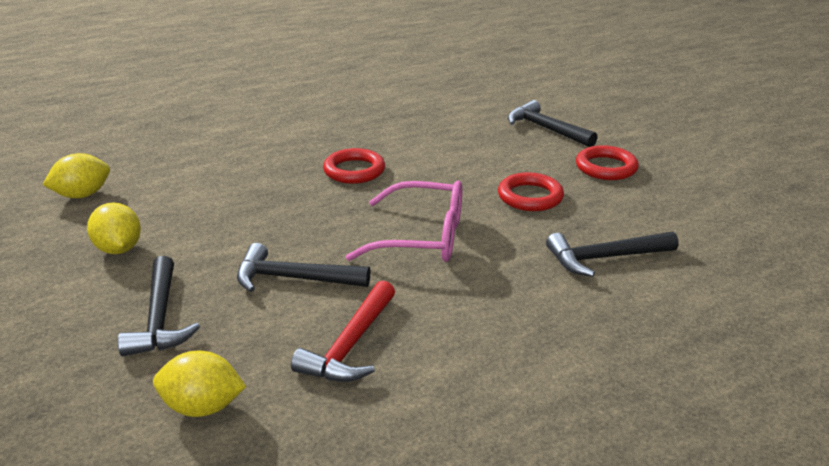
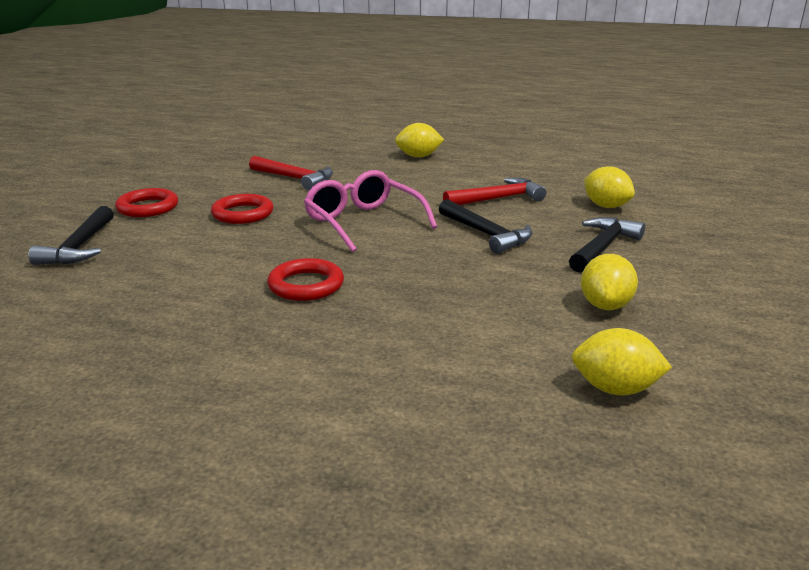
camera: 135 degrees left, 5 degrees down
black hammer [546,231,678,277] -> red hammer [249,156,333,190]
none -> yellow lemon [395,123,444,158]

